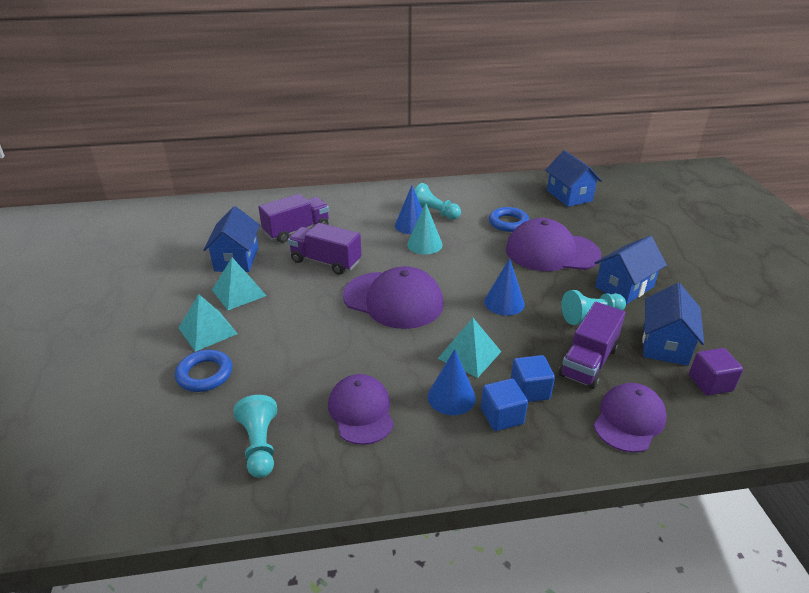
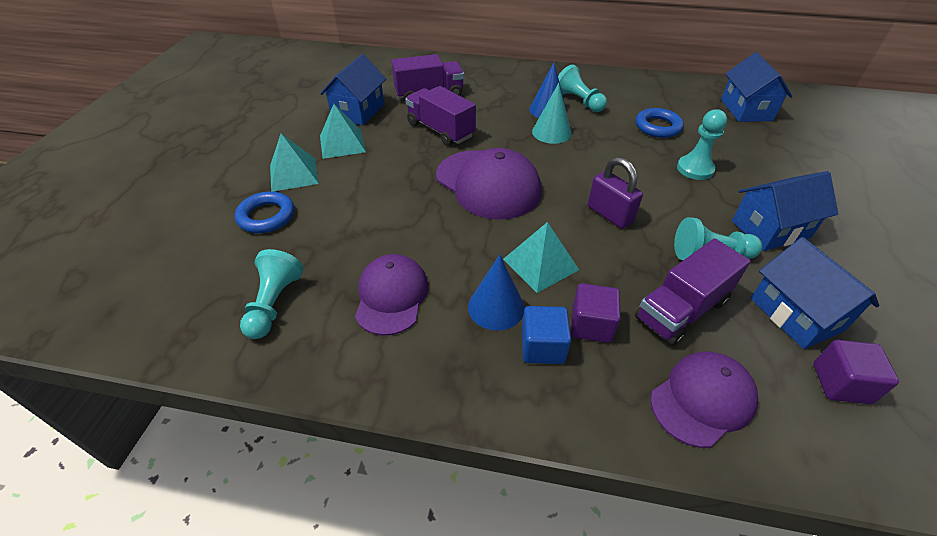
camera: 20 degrees right, 10 degrees up
blue cone [484,258,525,316] -> purple padlock [588,157,643,229]
purple cap [506,218,601,271] -> turquoise pawn [677,109,727,180]
blue cube [511,355,555,402] -> purple cube [571,283,621,343]
blue house [643,283,704,366] -> blue house turned 60 degrees counterclockwise [750,237,879,349]

